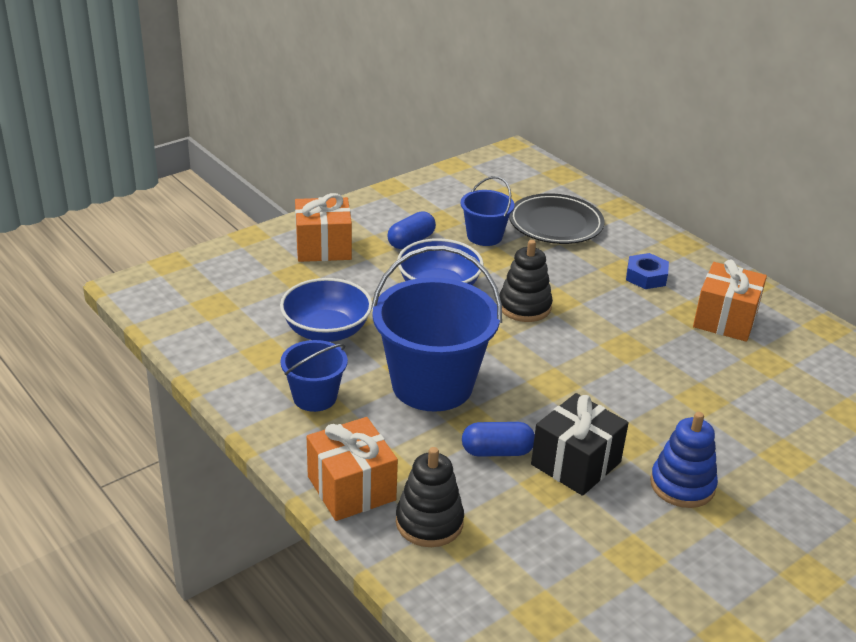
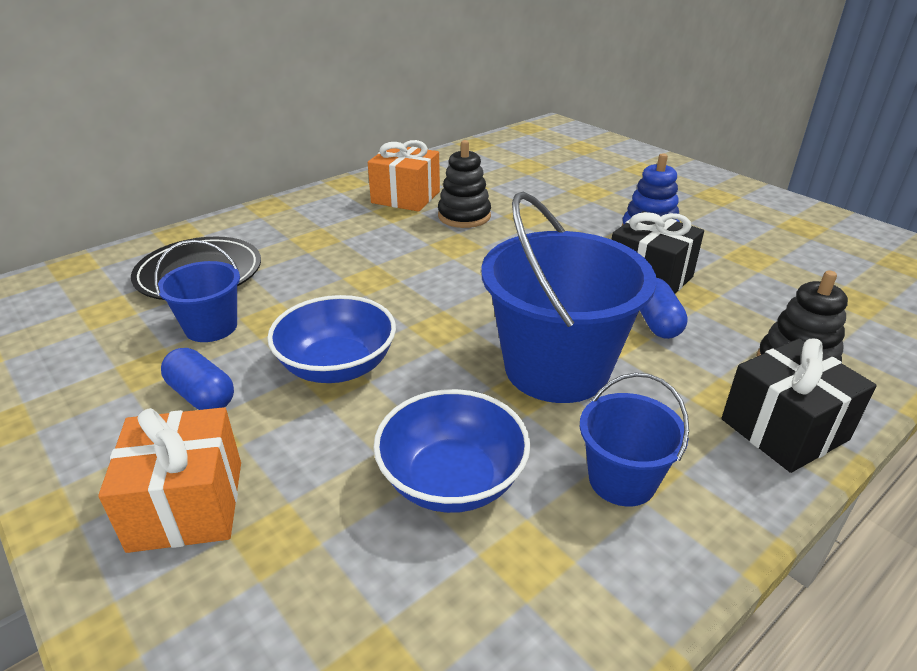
camera: 90 degrees left, 0 degrees up
orange gift [307,417,398,521] -> black gift [722,338,877,473]
black stacking toy [499,240,553,322] -> black stacking toy moved to [438,140,491,228]
blue nut [626,253,669,289] -> none

